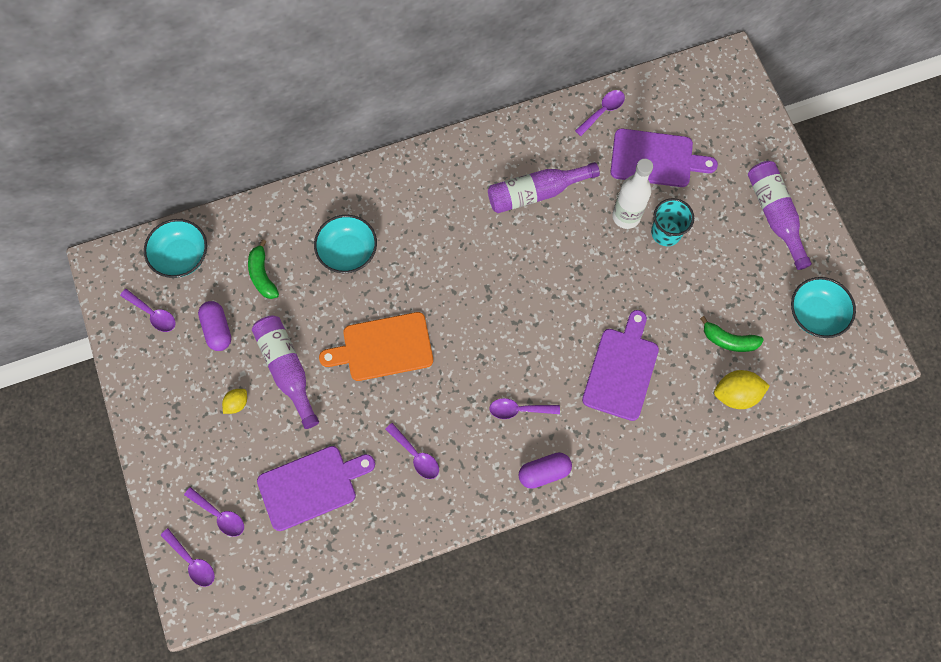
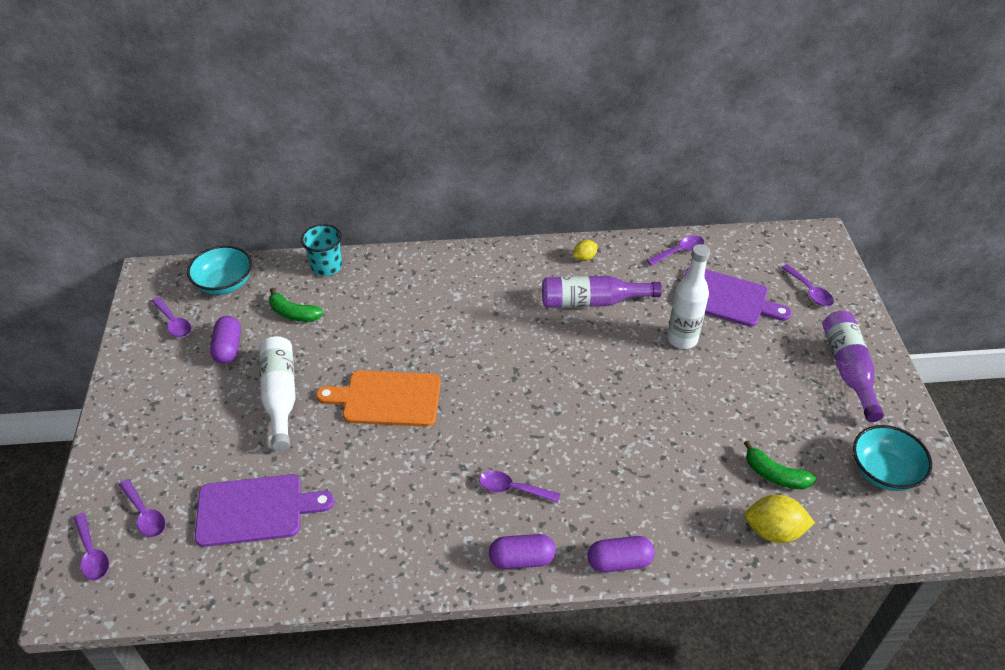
camera: 15 degrees right, 25 degrees down
yellow lemon [222,389,247,414] -> yellow lemon moved to [573,240,598,261]
green banana [248,239,279,299] -> green banana turned 60 degrees counterclockwise [269,288,324,322]
purple bottle [252,315,319,429] -> white bottle [259,336,296,451]
turquoise bowl [314,215,377,273] -> none
purple spoon [385,423,439,479] -> purple spoon moved to [781,264,834,306]
purple cutting board [582,310,659,421] -> none
turquoise cup [651,198,694,246] -> turquoise cup moved to [301,224,342,276]
none -> purple capsule [588,536,655,572]

